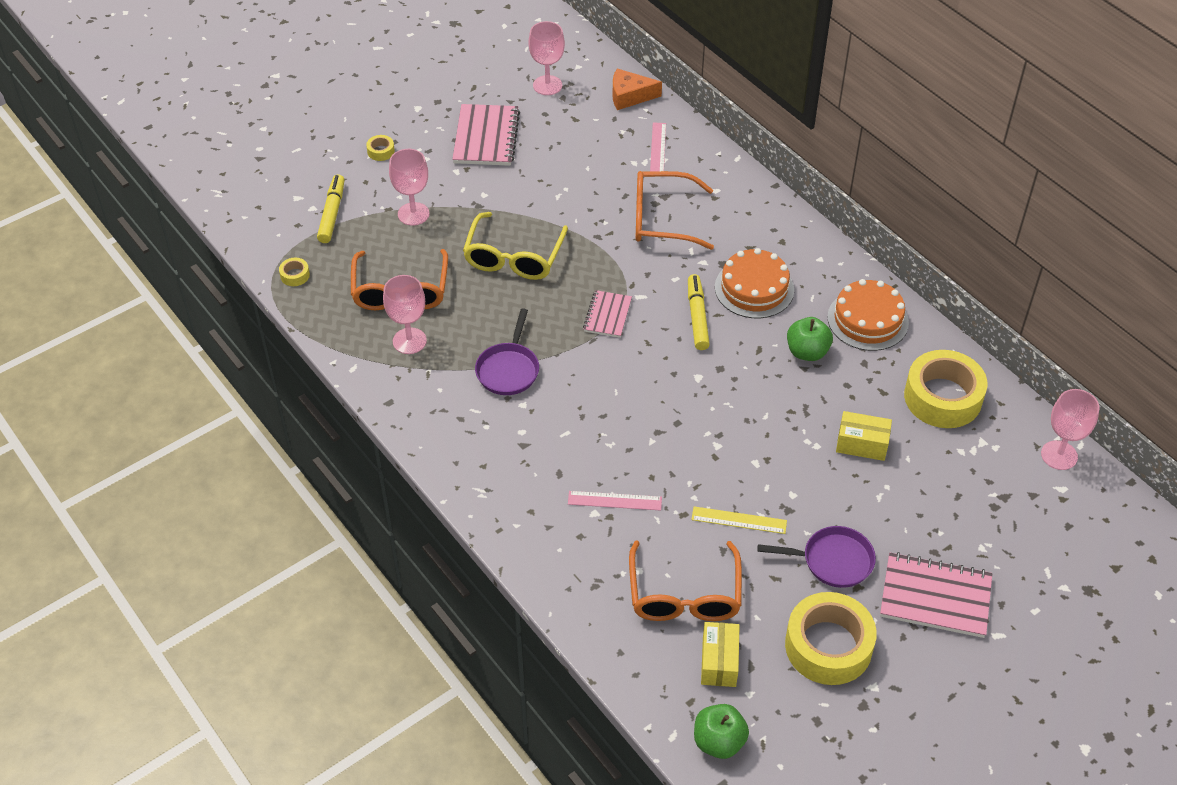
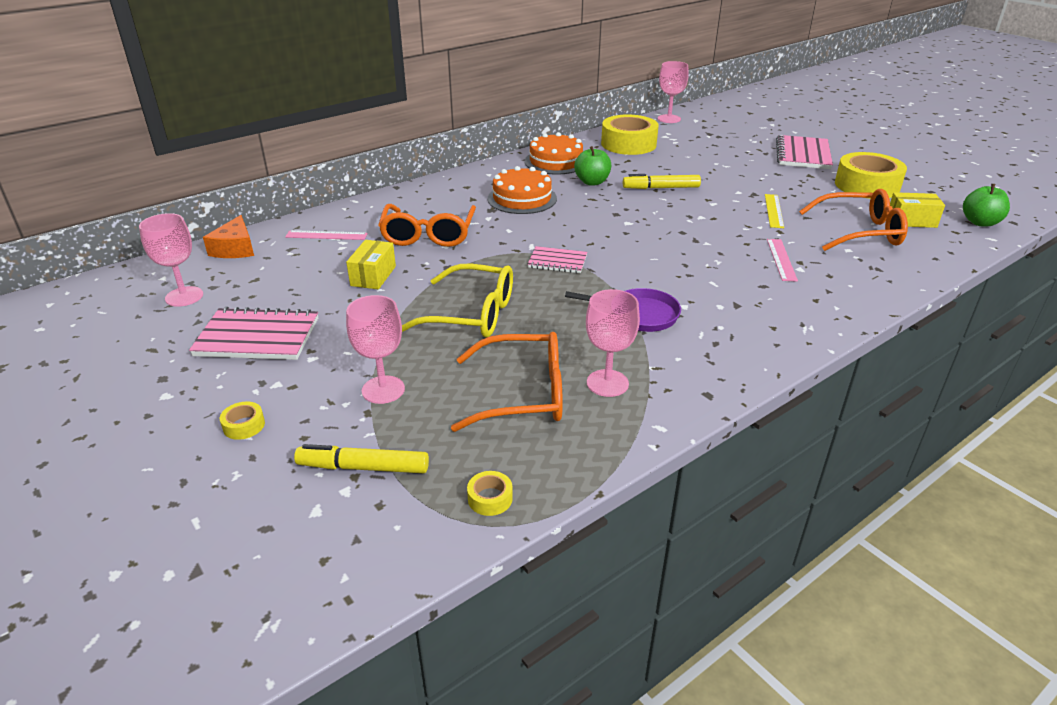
camera: 90 degrees left, 15 degrees down
yellow marker [688,274,710,350] -> yellow marker moved to [623,174,701,189]
purple pan [757,526,876,588] -> none
yellow box [836,411,892,461] -> yellow box moved to [346,240,396,289]

